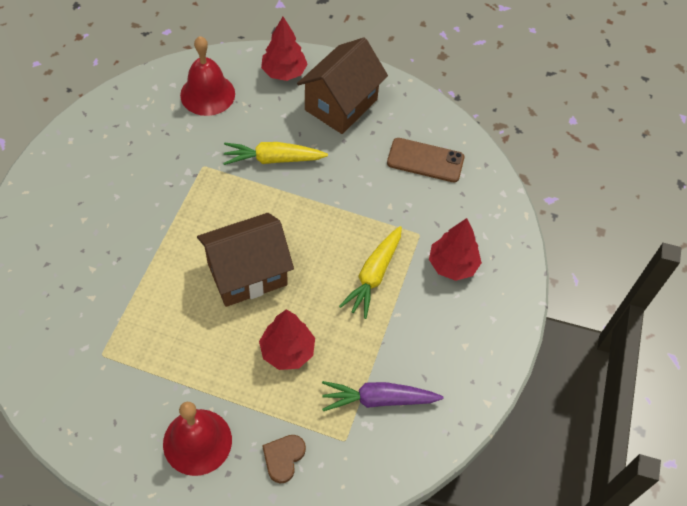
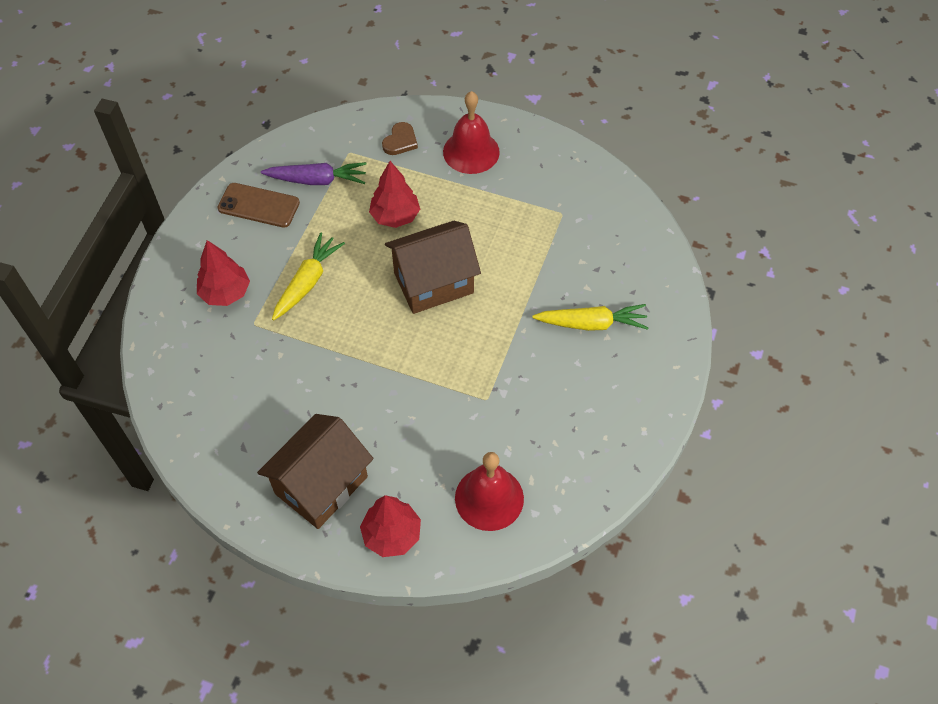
camera: 175 degrees left, 0 degrees up
yellow carrot [223,142,328,165] -> yellow carrot moved to [532,304,649,331]
brown phone [387,138,464,182] -> brown phone moved to [218,183,300,228]

